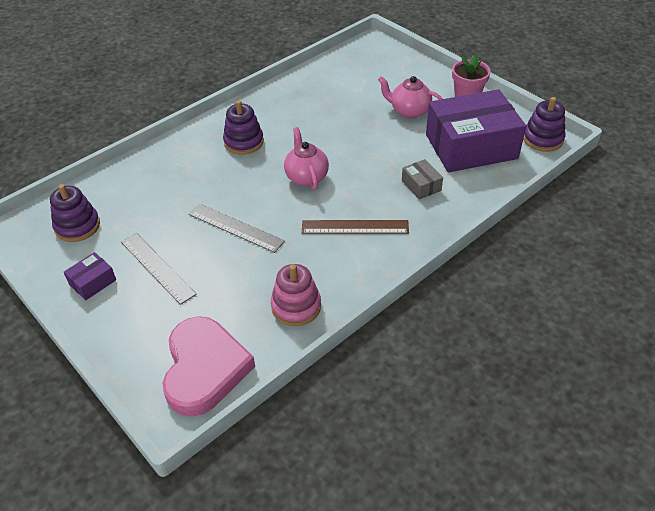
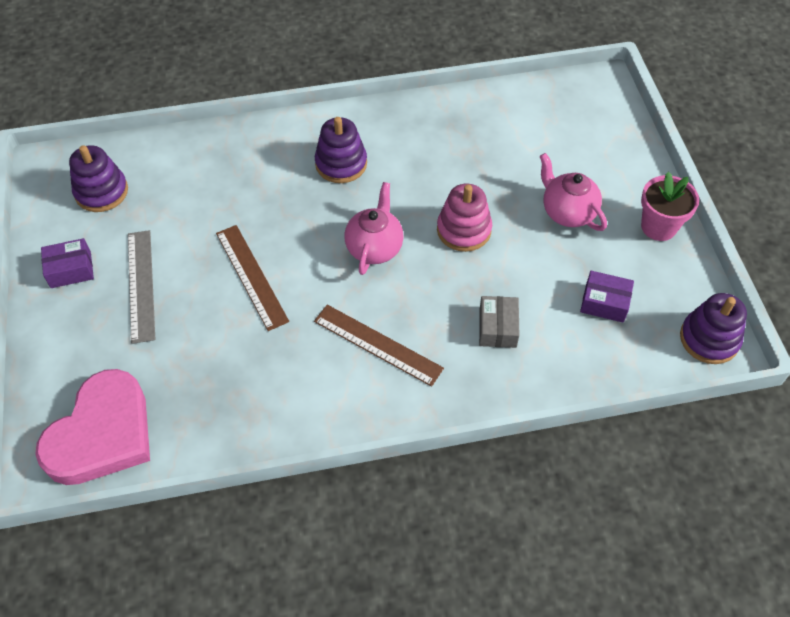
camera: 30 degrees right, 10 degrees up
grey ruler [189,204,285,253] -> brown ruler [216,225,289,331]
pink stacking toy [271,264,321,326] -> pink stacking toy moved to [437,184,492,252]
purple box [426,89,526,172] -> purple box [580,271,634,323], size x0.41

